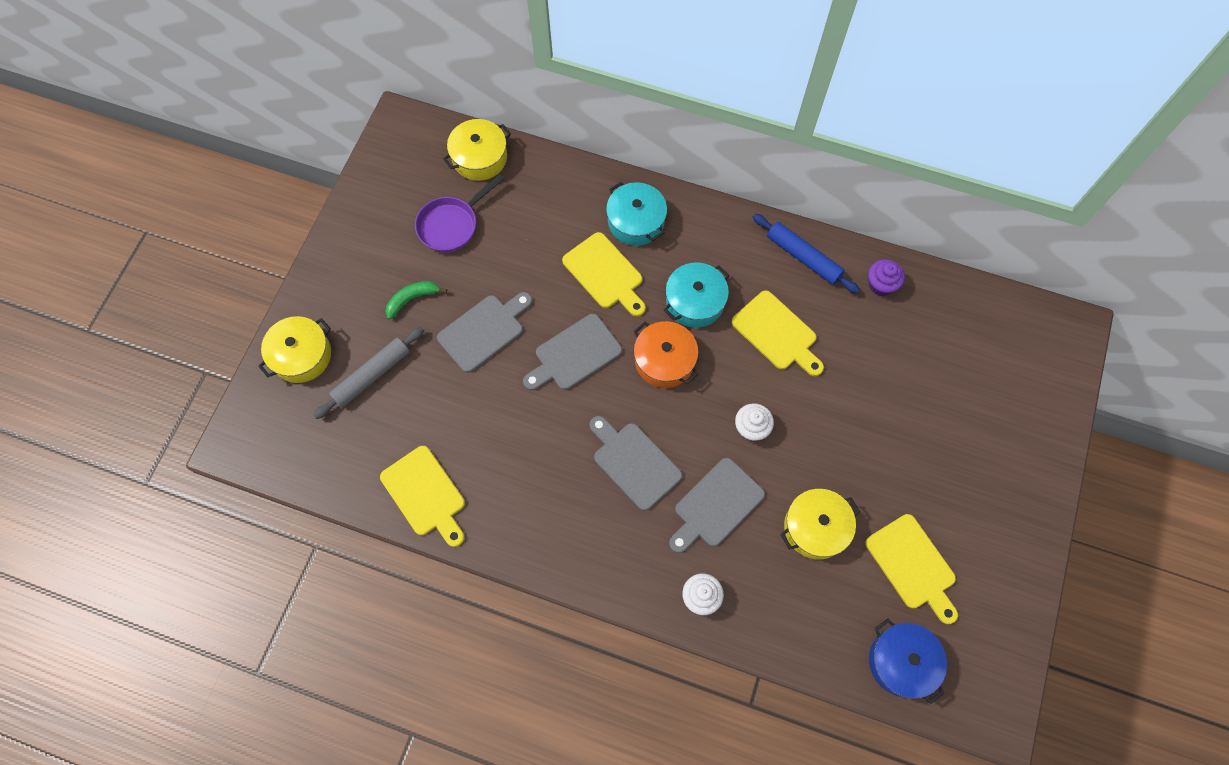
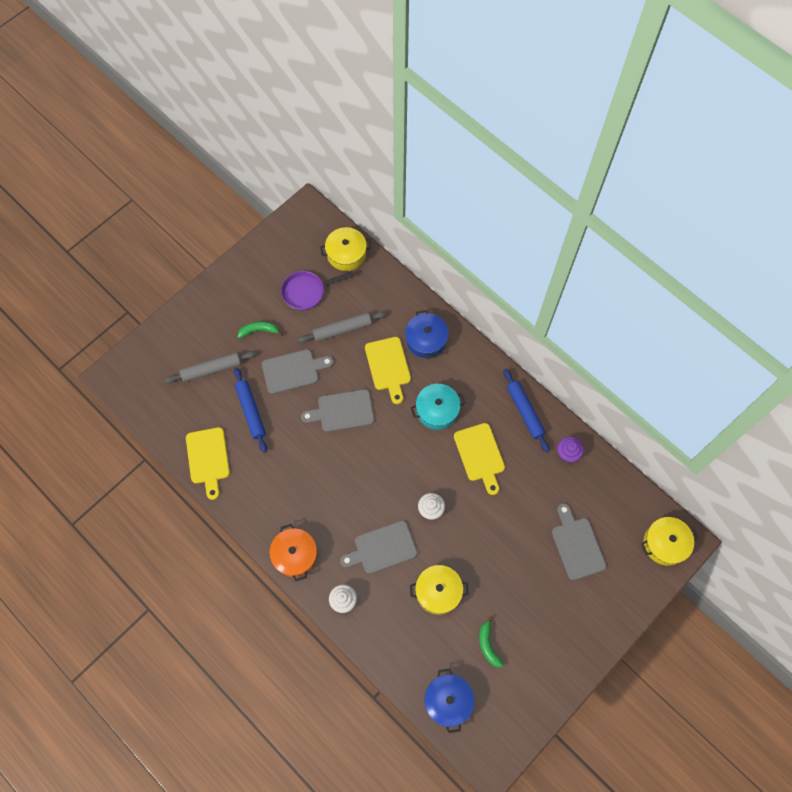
camera: 25 degrees right, 0 degrees up
yellow pot [258,316,331,383] -> yellow pot moved to [641,517,698,566]
grey cutting board [590,416,682,511] -> grey cutting board moved to [552,503,606,580]
turquoise pot [606,182,667,246] -> blue pot [405,310,449,359]
orange pot [634,321,699,388] -> orange pot moved to [269,524,317,582]
yellow cutting board [865,514,958,624] -> green banana [479,616,504,667]
none -> blue rolling pin [234,368,267,453]
none -> grey rolling pin [298,311,386,343]

